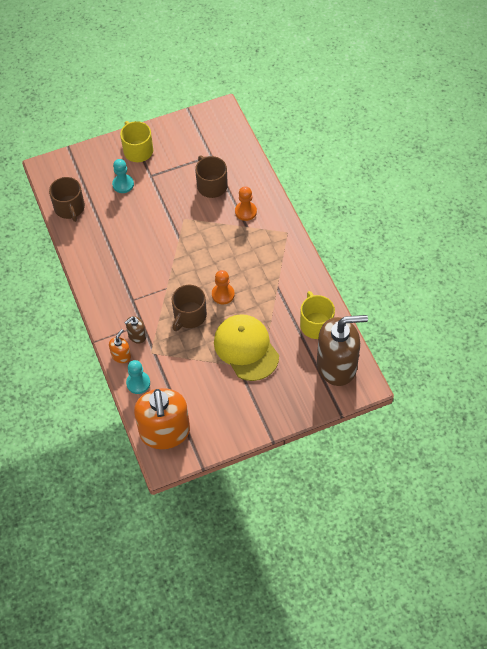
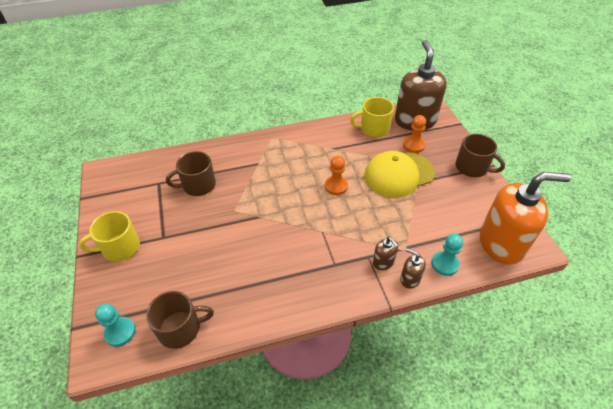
camera: 85 degrees left, 10 degrees down
orange soap dispenser [109,329,131,363] -> brown soap dispenser [400,248,426,289]
turquoise pawn [112,159,134,193] -> turquoise pawn moved to [95,303,136,347]
brown mug [172,285,207,331] -> brown mug moved to [455,134,505,177]
orange pawn [235,186,257,221] -> orange pawn moved to [403,115,426,153]

